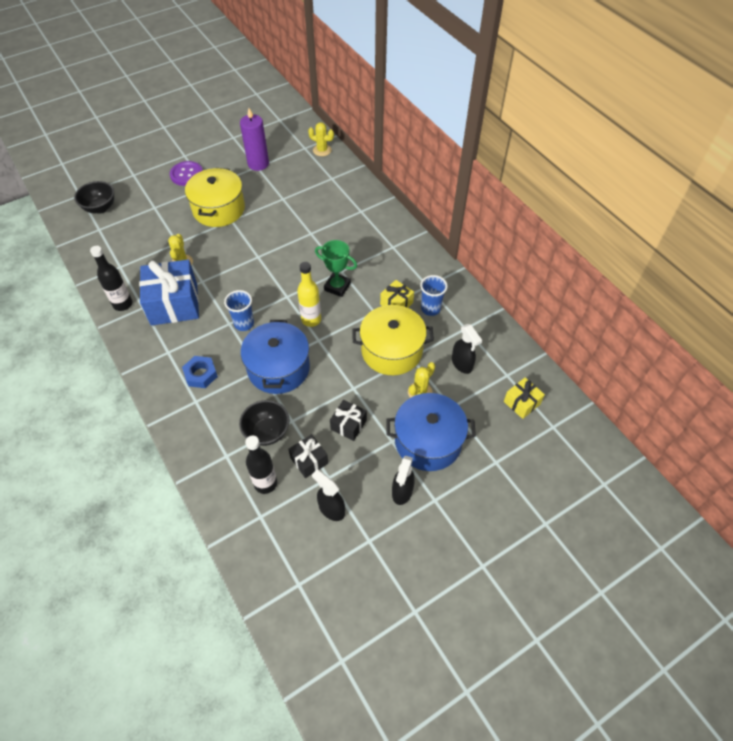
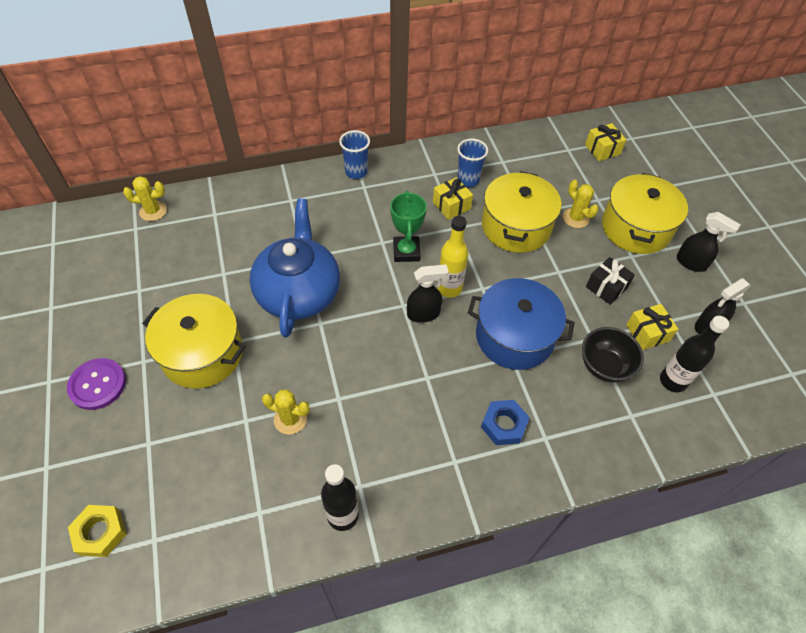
camera: 75 degrees left, 0 degrees up
black bowl [74,181,114,214] -> yellow nut [68,505,126,557]
blue gift [139,259,199,326] -> none
blue cup [224,290,254,331] -> blue cup moved to [339,130,370,179]
purple candle [240,108,269,171] -> none
black gift [289,434,328,478] -> yellow gift [626,304,678,350]
yellow cactus [308,122,334,156] -> yellow cactus turned 45 degrees clockwise [123,176,167,221]
green trophy [315,240,357,297] -> green trophy turned 45 degrees counterclockwise [390,191,427,262]
blue pot [386,393,476,471] -> yellow pot [602,173,688,254]
black spray bottle [452,324,482,374] -> black spray bottle moved to [407,264,449,323]
none -> blue teapot [250,198,340,338]

